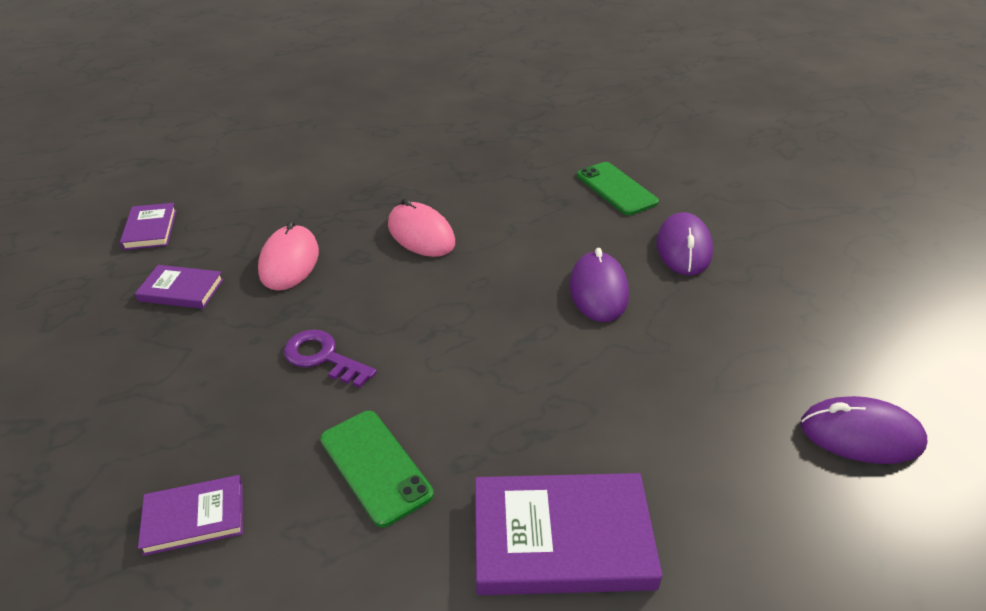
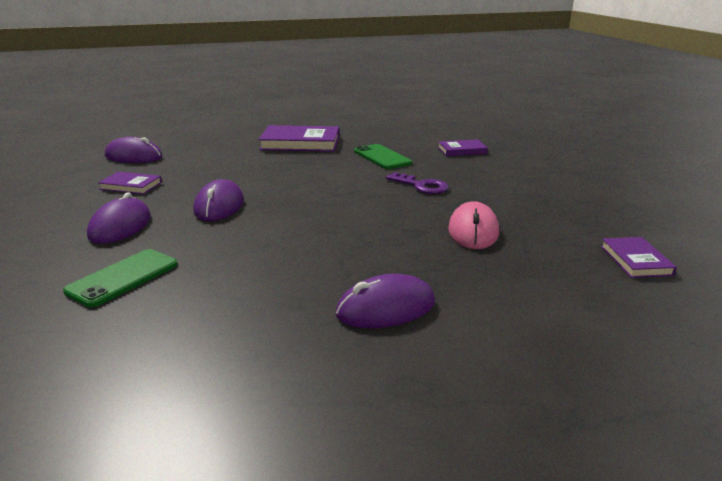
camera: 175 degrees left, 15 degrees down
purple book [135,265,224,309] -> purple book moved to [98,172,162,194]
pink mouse [388,198,455,257] -> none
green phone [577,162,659,215] -> green phone turned 60 degrees clockwise [63,249,177,307]
none -> purple mouse [335,274,435,328]

